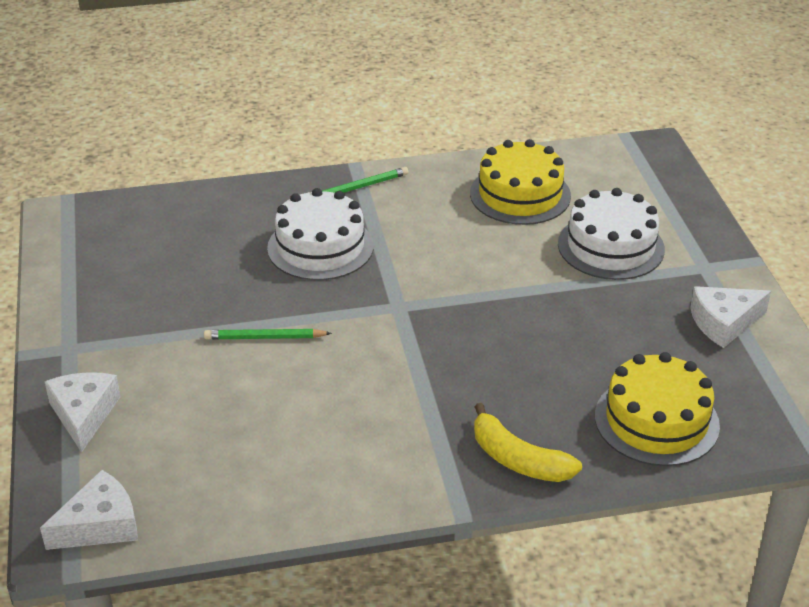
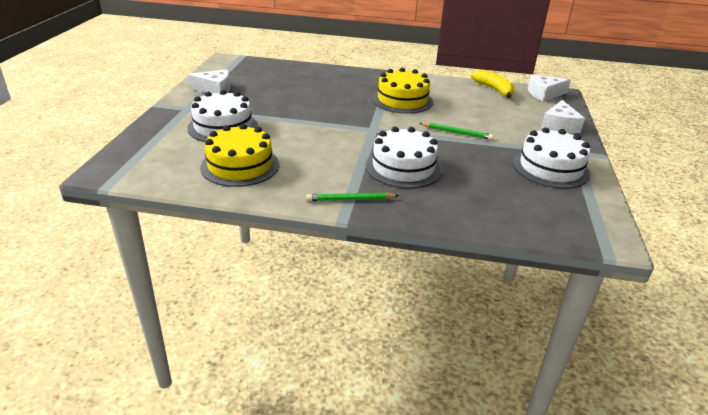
camera: 160 degrees left, 5 degrees down
yellow banana [474,403,582,482] -> yellow banana moved to [471,70,515,98]
yellow cake [595,352,720,466] -> yellow cake moved to [372,68,433,114]
none -> white cake [513,127,591,188]

